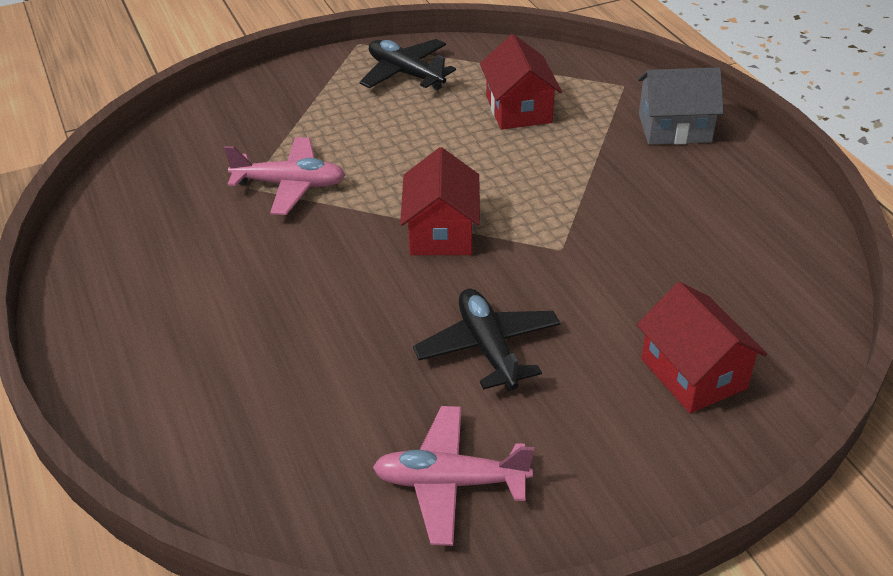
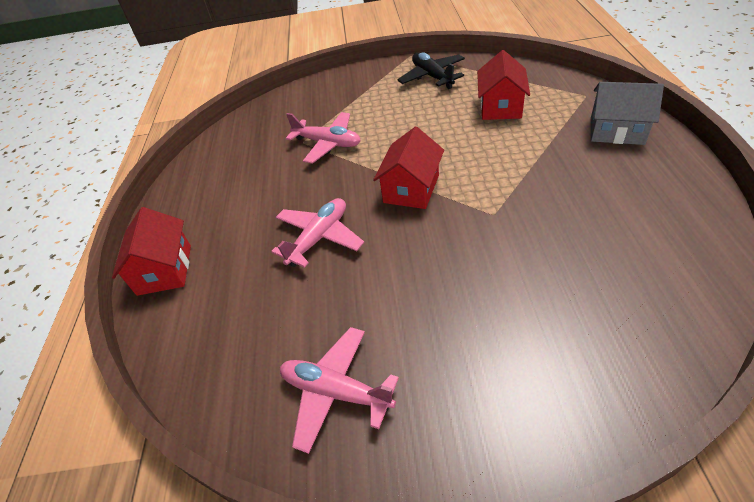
camera: 25 degrees right, 5 degrees up
black plane [413,288,561,392] -> none
red house [637,282,767,413] -> red house moved to [112,207,191,296]
none -> pink plane [271,198,364,268]

